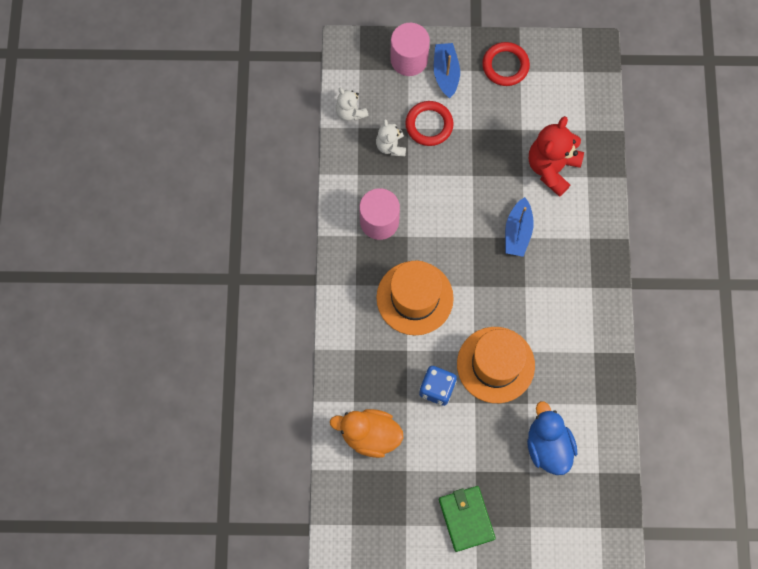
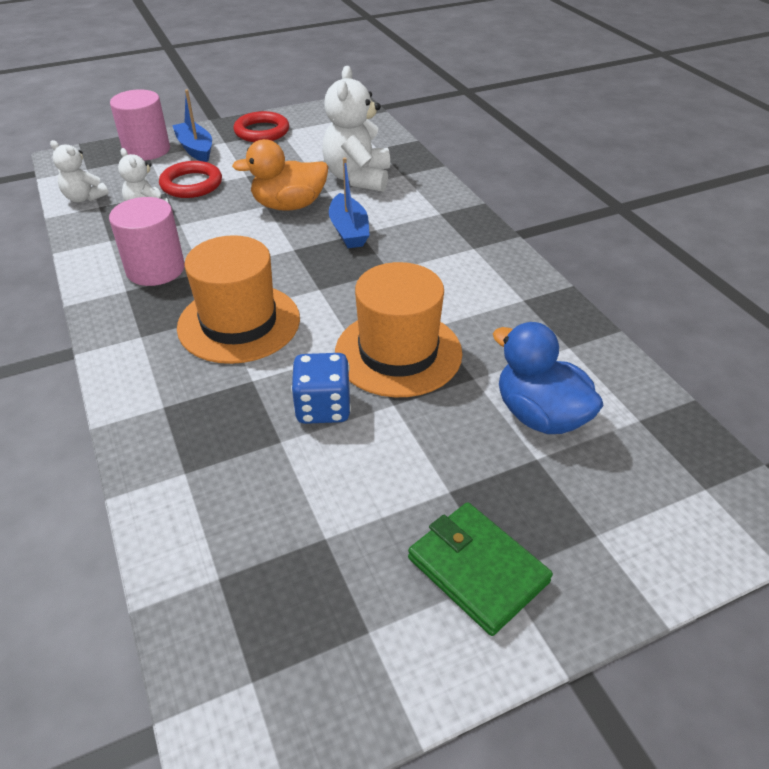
camera: 25 degrees left, 30 degrees down
orange duck [330,409,403,458] -> orange duck moved to [232,139,328,211]
red teddy bear [529,116,584,197] -> white teddy bear [323,66,390,192]

